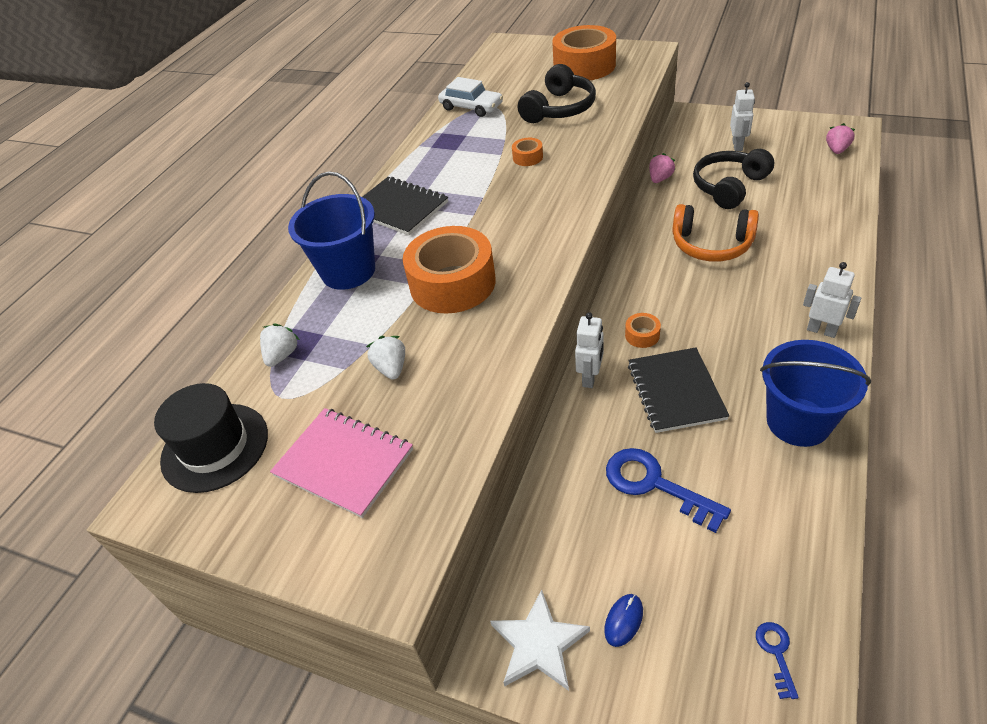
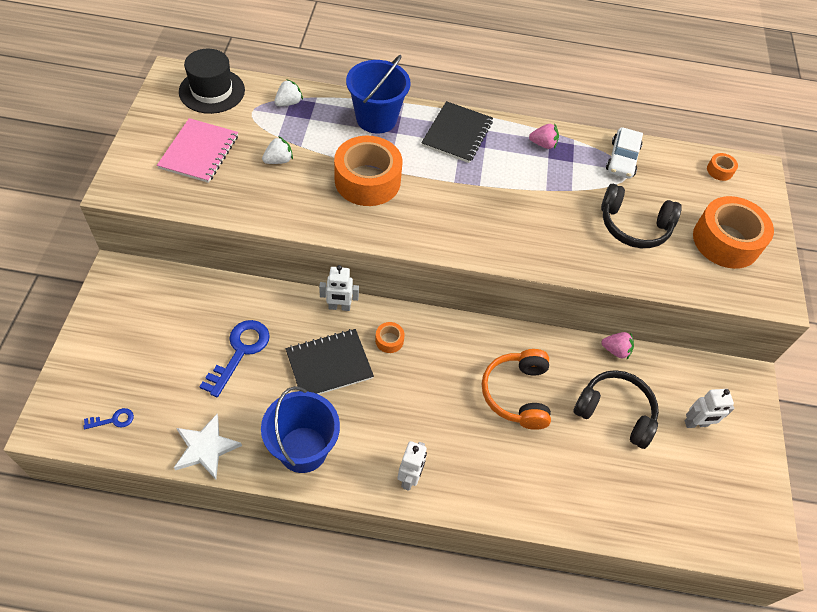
camera: 65 degrees right, 10 degrees up
white strawberry [260,324,300,367] -> white strawberry turned 45 degrees counterclockwise [274,79,303,106]
white star [490,589,590,691] -> white star moved to [174,414,242,479]
orange tape [512,138,543,166] -> orange tape moved to [707,153,738,181]
blue mouse [604,594,643,647] -> none
pink strawberry [826,123,855,154] -> pink strawberry moved to [529,124,559,149]

